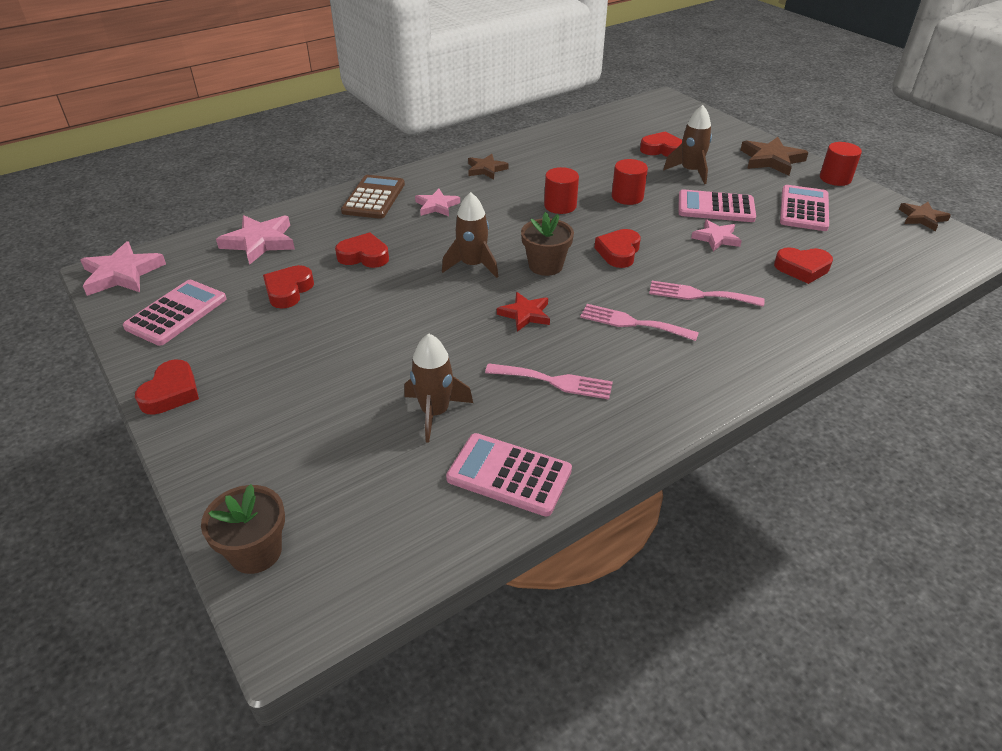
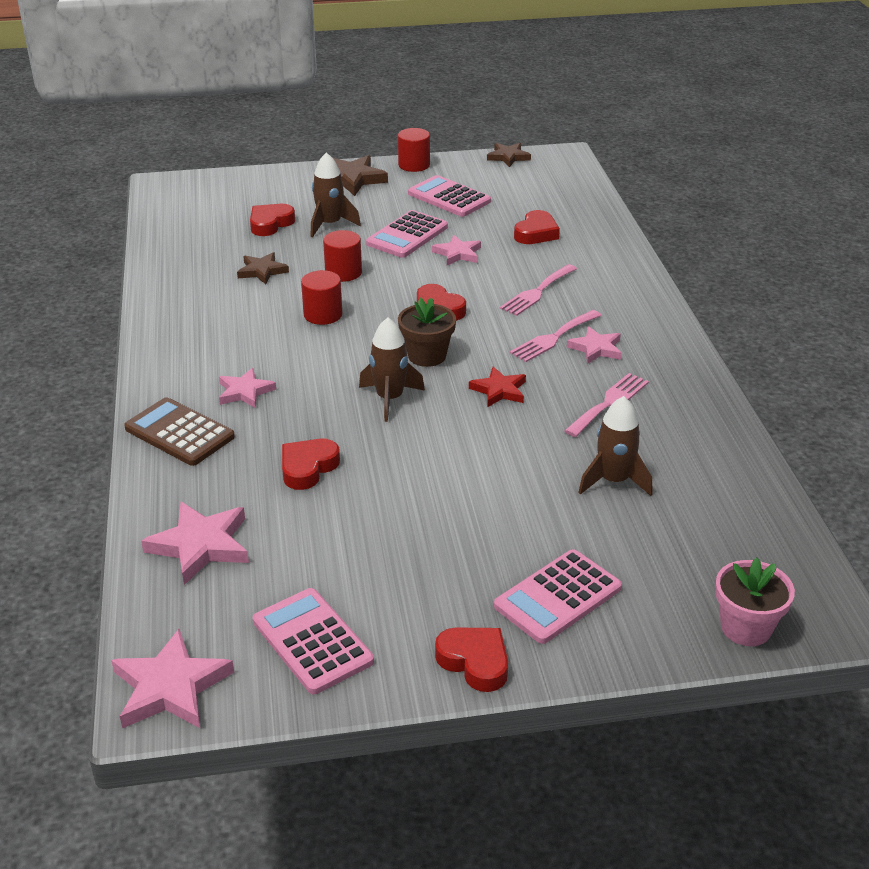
camera: 65 degrees left, 5 degrees down
brown flower pot [201,484,285,574] -> pink flower pot [715,558,795,646]
red heart [263,265,314,309] -> none
pink calculator [446,433,572,516] -> pink calculator moved to [494,549,622,644]
brown star [468,154,509,179] -> brown star moved to [237,252,289,284]
none -> pink star [567,326,621,364]

